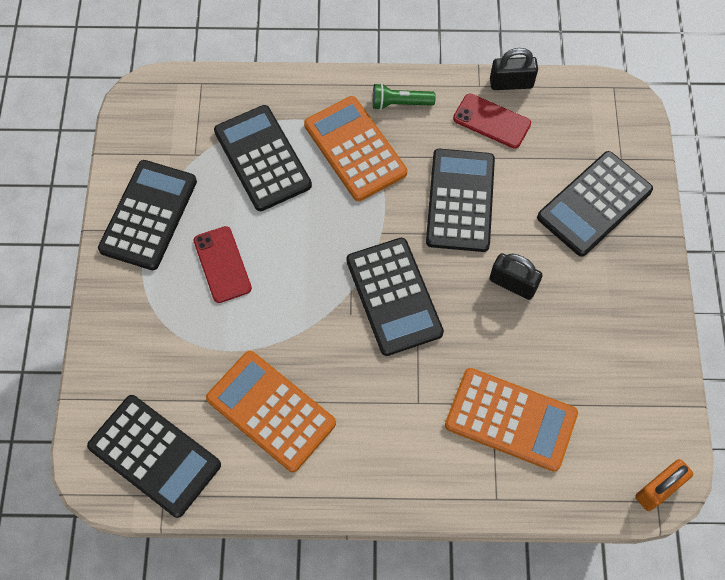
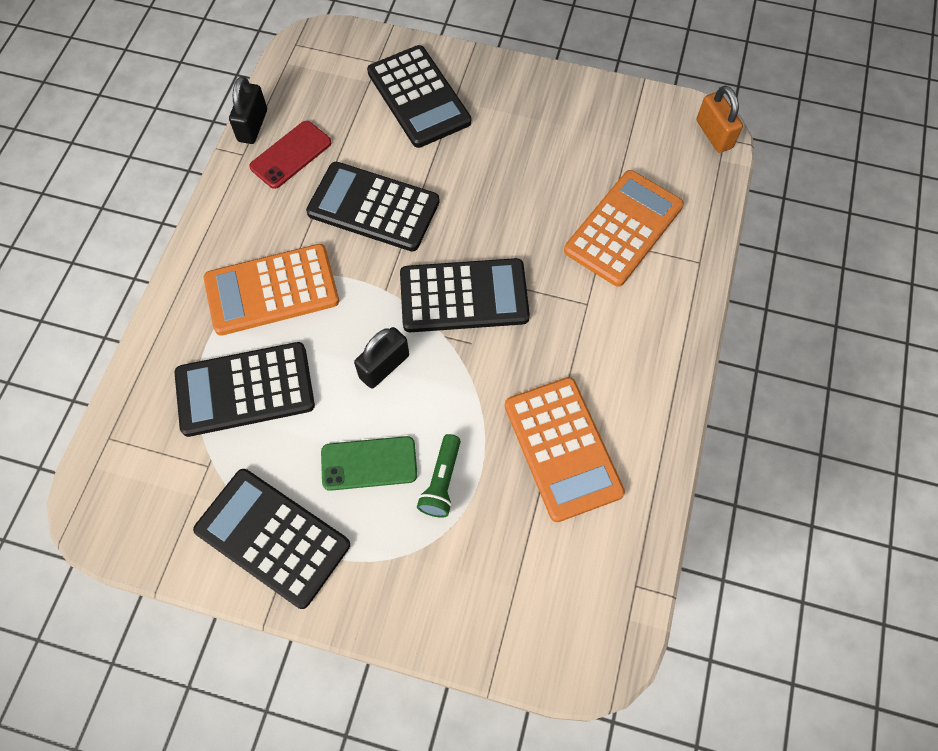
camera: 75 degrees left, 0 degrees up
black calculator [87,395,221,518] -> none
red phone [194,226,252,303] -> green phone [321,436,417,491]
orange calculator [206,351,336,472] -> orange calculator turned 75 degrees counterclockwise [505,377,625,522]
green flashlight [373,83,436,110] -> green flashlight moved to [417,434,461,518]
black padlock [489,253,542,300] -> black padlock moved to [354,327,409,388]

